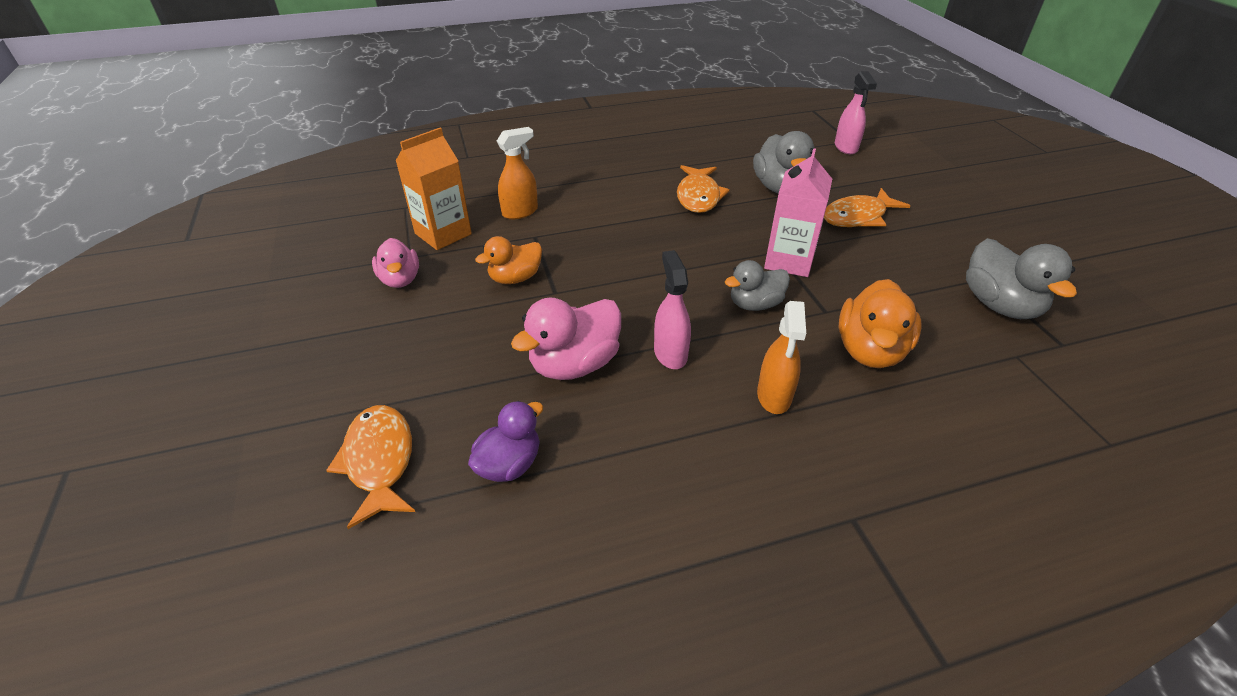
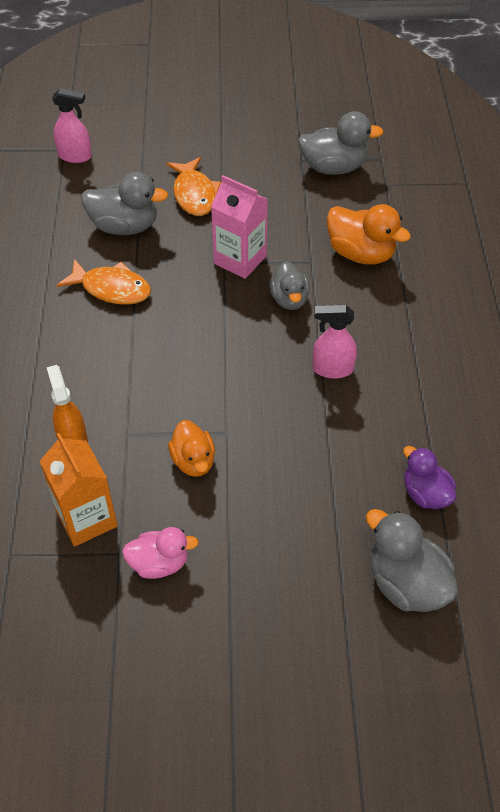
camera: 75 degrees left, 10 degrees up
orange fish [326,405,415,529] -> grey duck [366,509,458,612]
pink duck [511,298,621,380] -> none
orange spray bottle [757,301,806,414] -> none

